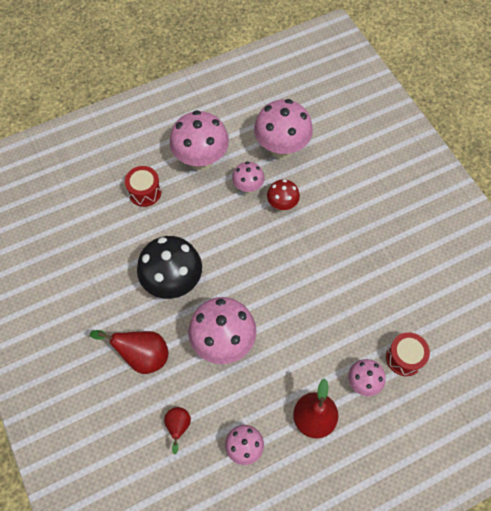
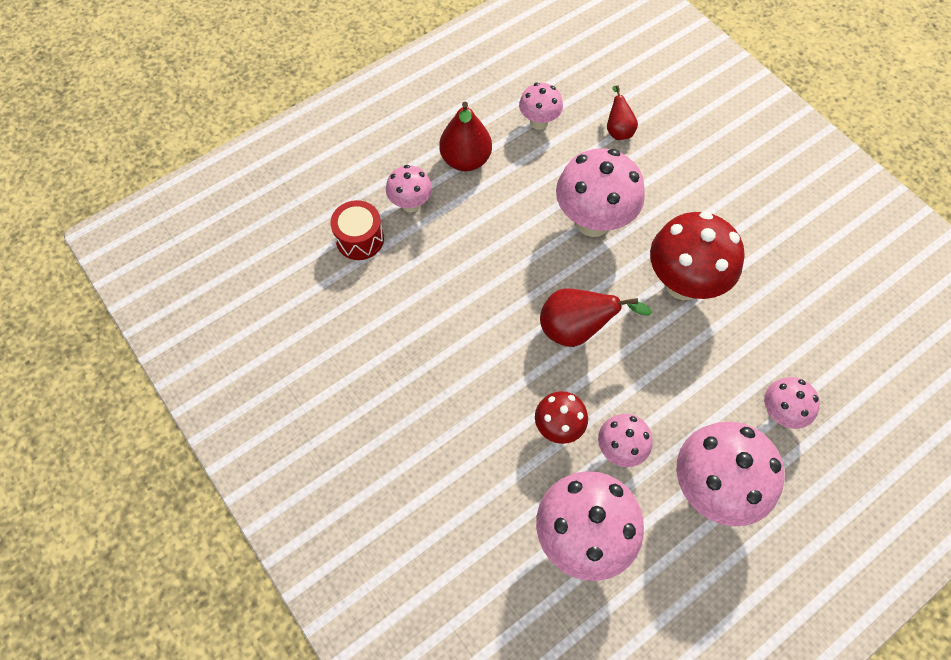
camera: 170 degrees right, 0 degrees up
red pear [90,330,168,374] -> red pear moved to [540,288,653,347]
red drum [125,166,161,207] -> pink mushroom [764,377,820,429]
black mushroom [137,236,202,299] -> red mushroom [650,211,744,300]

